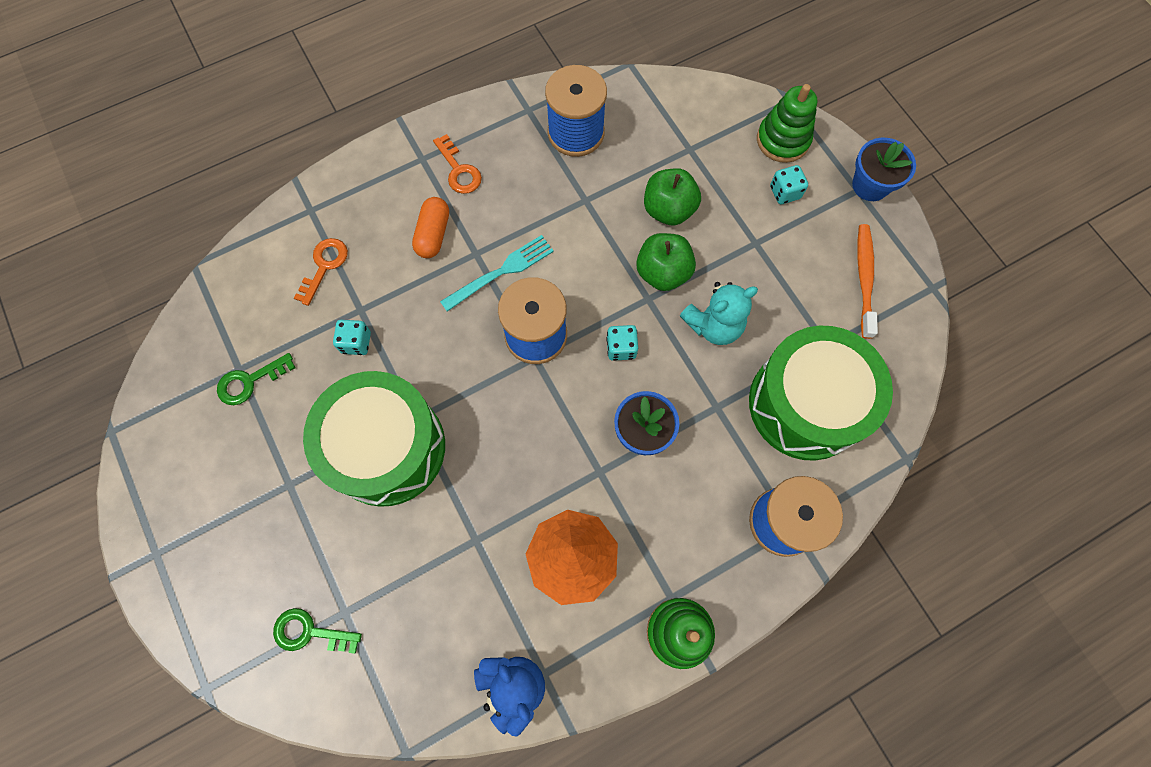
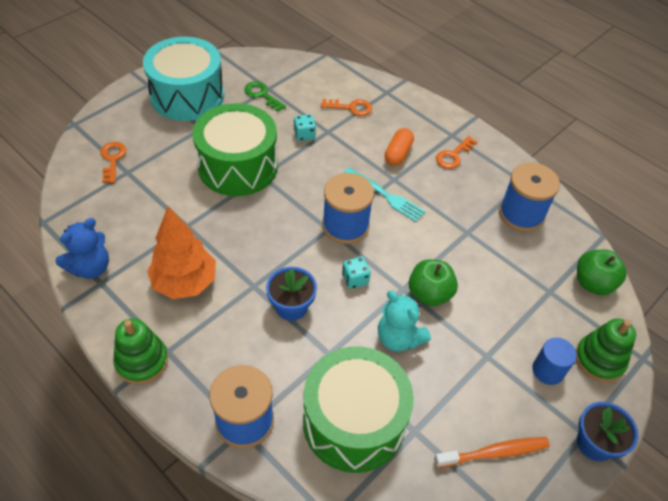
camera: 70 degrees right, 20 degrees down
green key [273,608,362,654] -> orange key [100,142,126,183]
orange capsule [412,197,449,258] -> orange capsule turned 60 degrees counterclockwise [385,128,414,166]
green apple [644,168,701,226] -> green apple moved to [577,250,627,295]
turquoise dice [770,165,808,204] -> blue cylinder [532,338,577,385]
none -> turquoise drum [143,37,224,121]

